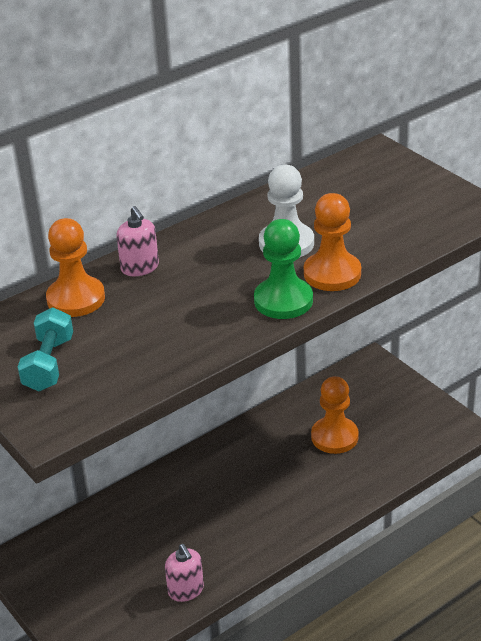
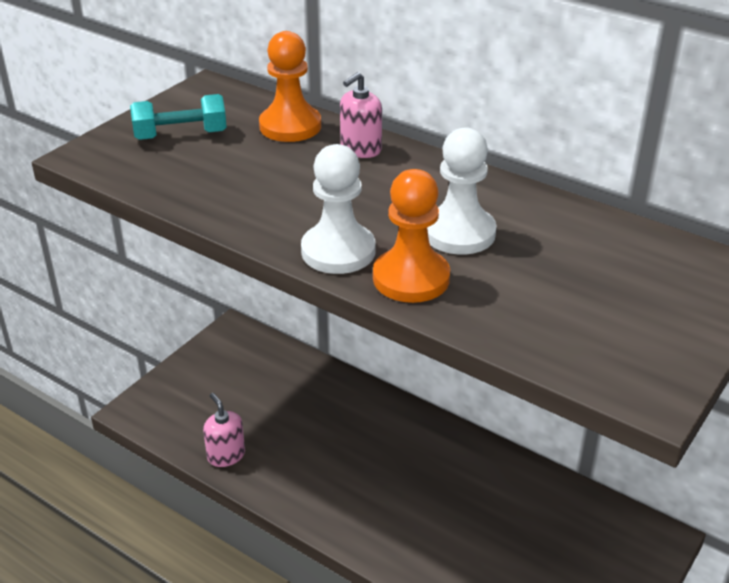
camera: 70 degrees right, 0 degrees up
pink soap dispenser [165,544,204,602] -> pink soap dispenser turned 105 degrees clockwise [203,393,245,467]
green pawn [254,219,313,319] -> white pawn [301,144,376,274]
orange pawn [311,376,359,454] -> none

